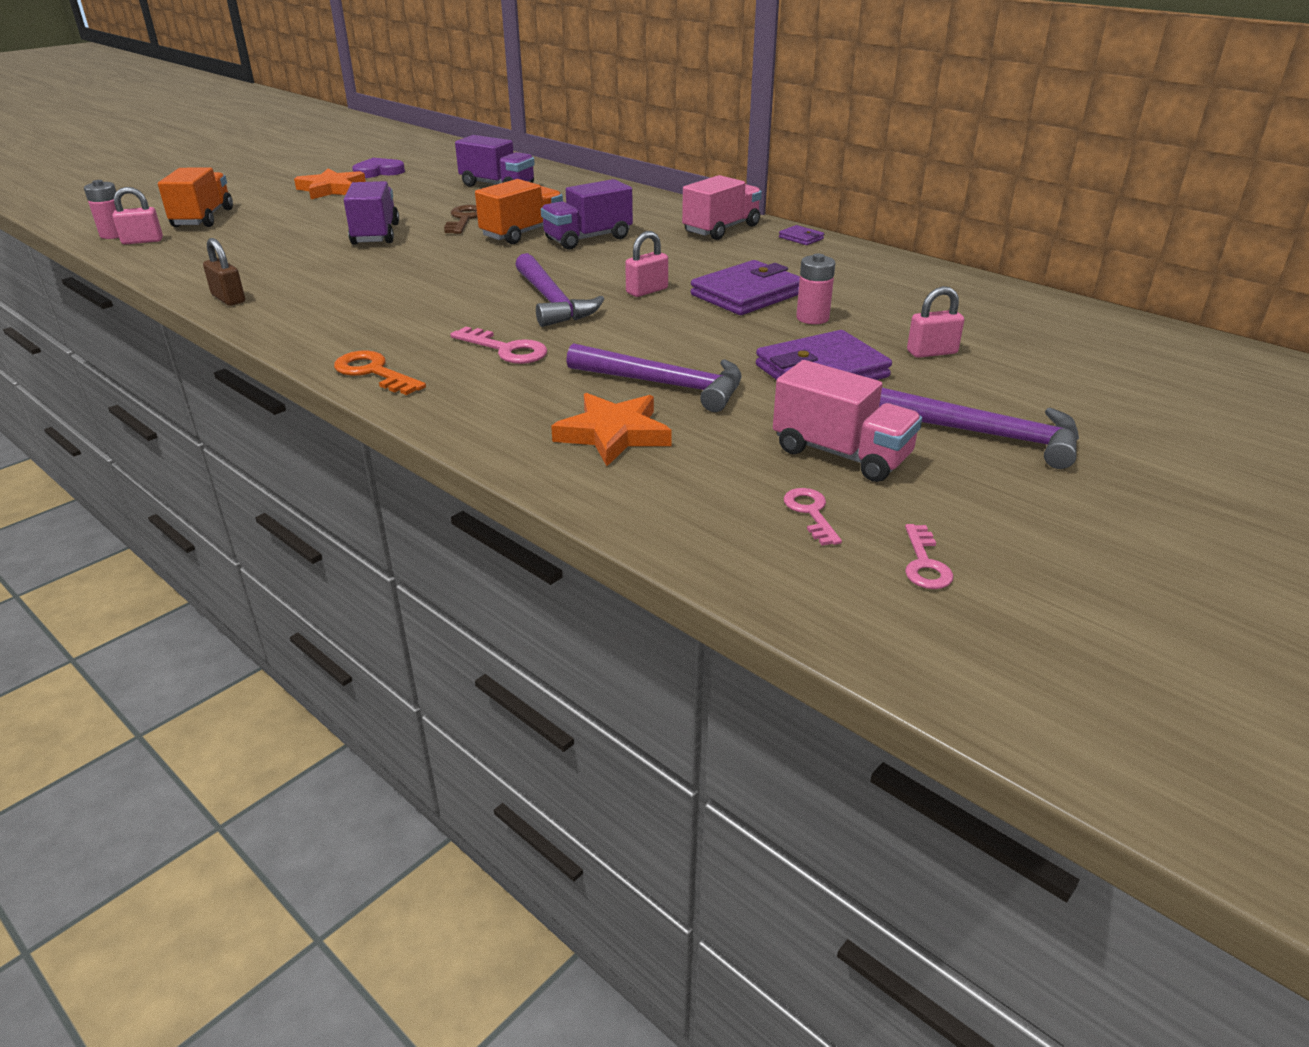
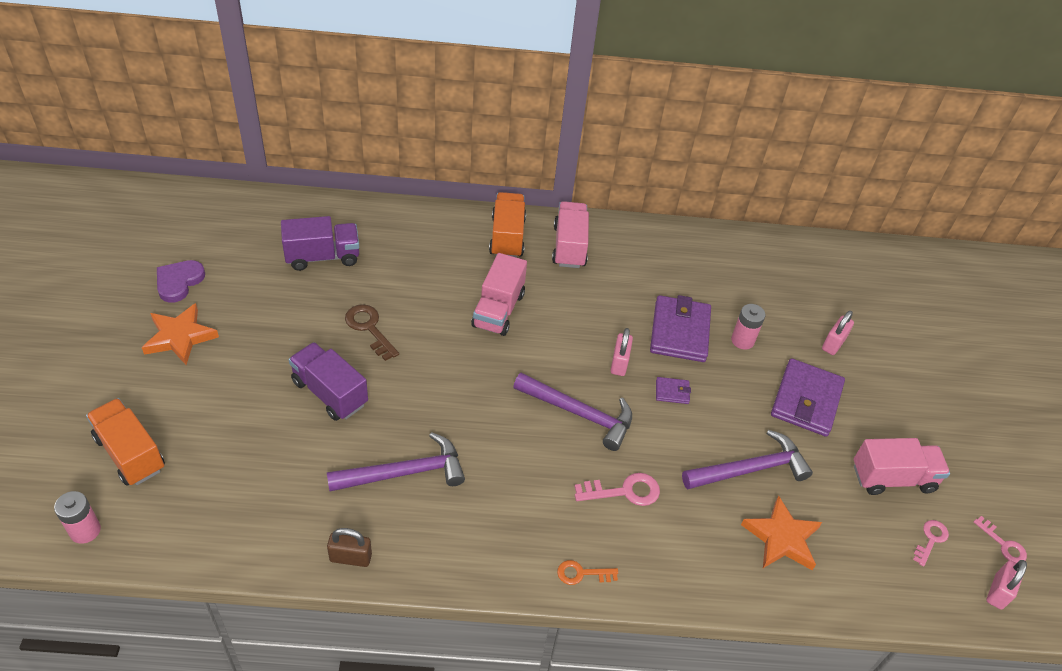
camera: 45 degrees left, 15 degrees up
pink padlock [112,187,163,244] -> pink padlock moved to [987,560,1027,610]
orange key [334,350,426,395] -> orange key [557,560,618,585], size x0.66
orange truck [475,179,563,244] -> orange truck moved to [489,192,526,258]
purple truck [541,179,633,250] -> pink truck [471,253,527,336]
purple wallet [779,225,824,245] -> purple wallet moved to [656,377,691,404]
pink key [784,488,842,546] -> pink key turned 90 degrees clockwise [913,520,949,567]
purple hammer [879,388,1079,469] -> purple hammer moved to [327,432,465,492]

